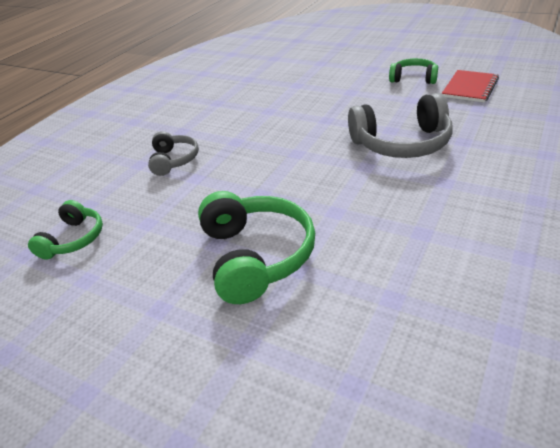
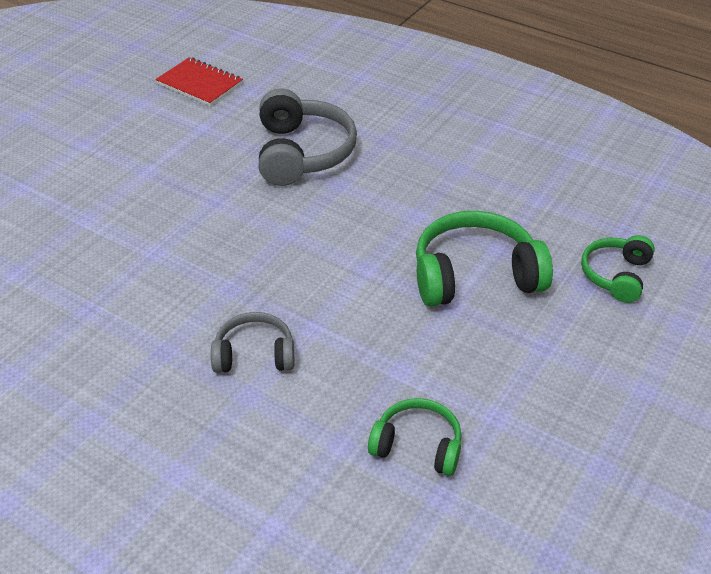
camera: 90 degrees left, 5 degrees up
green headphones [389,58,438,84] -> green headphones moved to [581,235,655,303]

